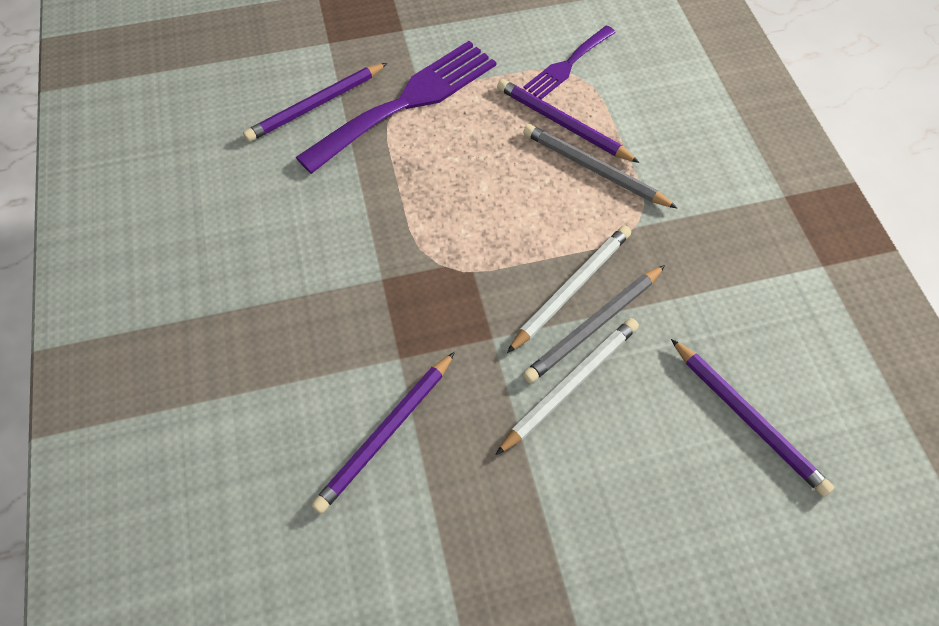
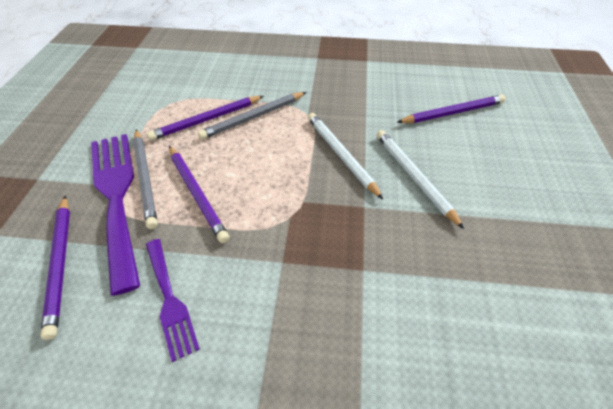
camera: 70 degrees left, 10 degrees down
purple pencil [311,352,455,514] -> purple pencil moved to [169,146,229,243]
grey pencil [523,265,665,383] -> grey pencil moved to [133,129,158,229]
purple fork [524,25,616,99] -> purple fork moved to [146,239,200,362]

